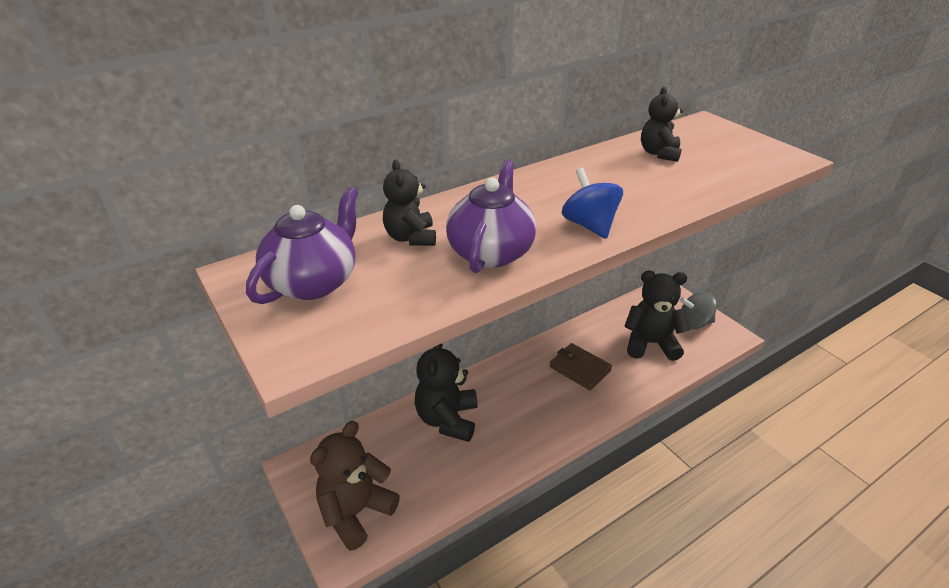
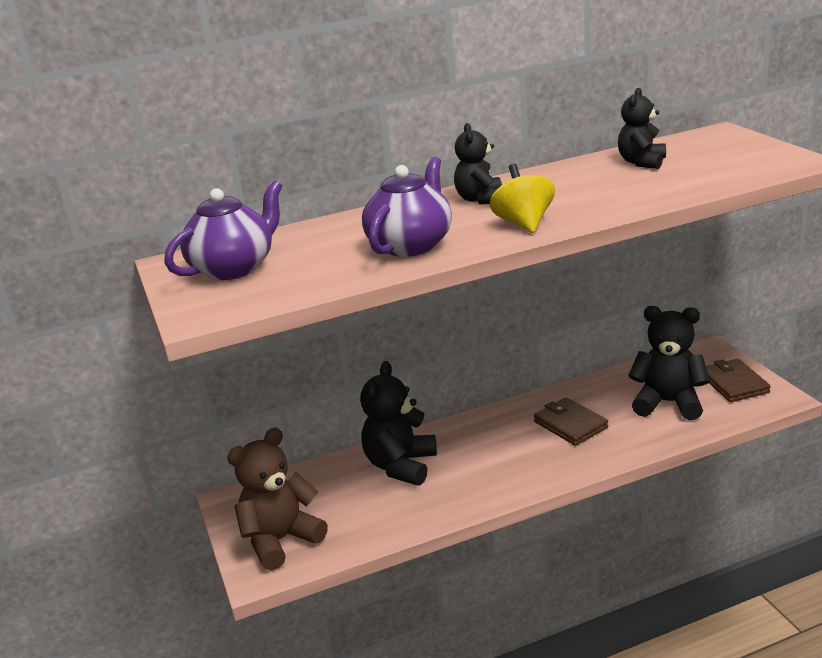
camera: 15 degrees right, 10 degrees down
black teddy bear [383,160,436,246] -> black teddy bear moved to [454,123,502,204]
blue spinning top [562,168,623,239] -> yellow spinning top [490,164,555,233]
grey spinning top [680,291,717,329] -> brown wallet [706,359,771,402]

